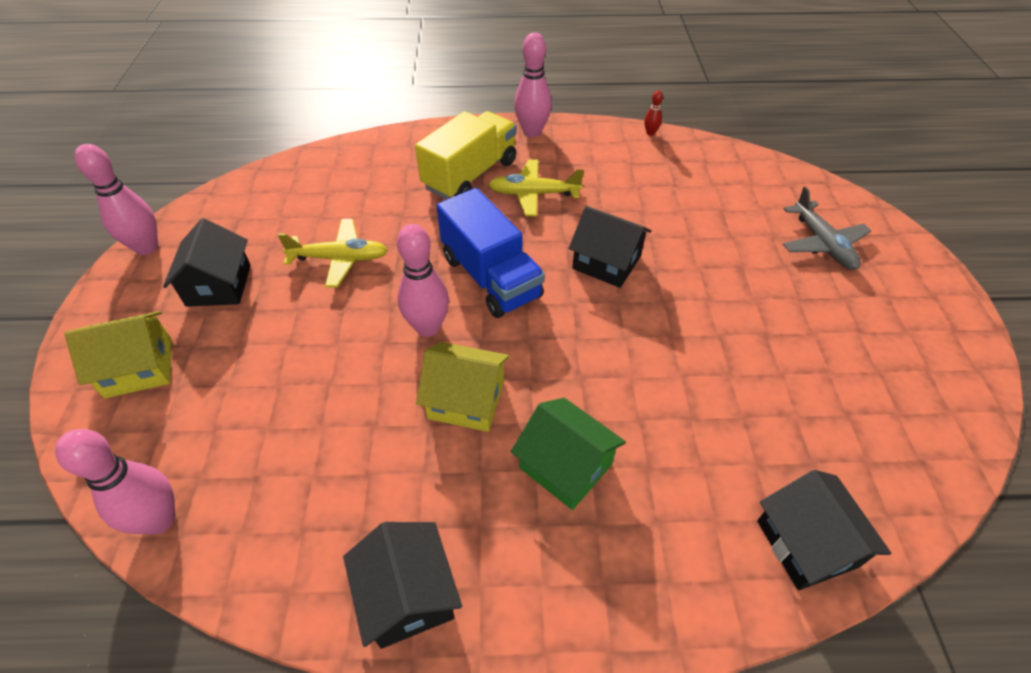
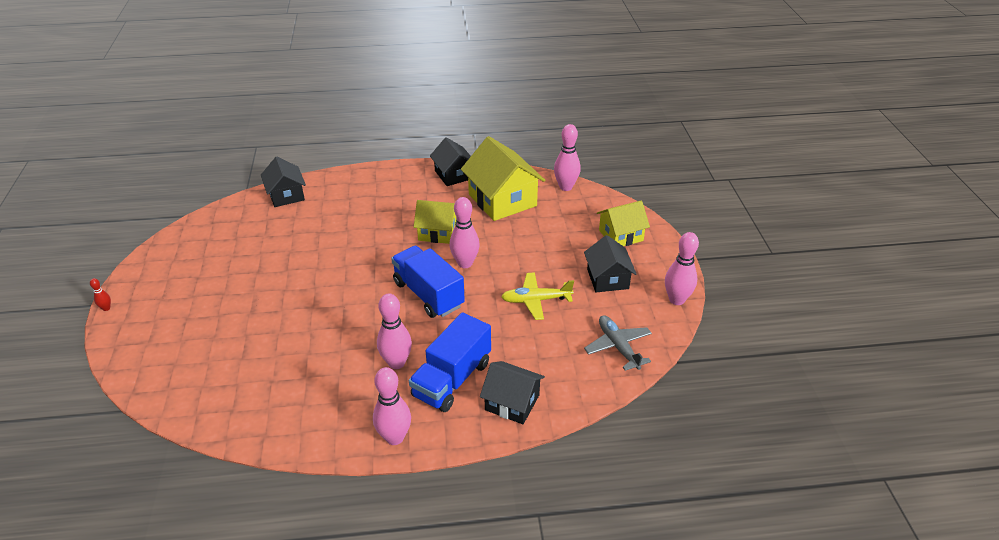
camera: 175 degrees right, 10 degrees down
yellow truck [415,111,517,200] -> blue truck [409,312,491,412]
yellow plane [488,159,584,216] -> pink bowling pin [377,294,412,369]
green house [511,398,626,510] -> none
black house [568,206,652,288] -> black house moved to [480,361,545,424]
red bowling pin [644,90,663,136] -> red bowling pin moved to [90,278,111,311]
grey plane [783,186,871,270] -> grey plane moved to [584,315,652,371]
none -> yellow house [461,136,545,221]

